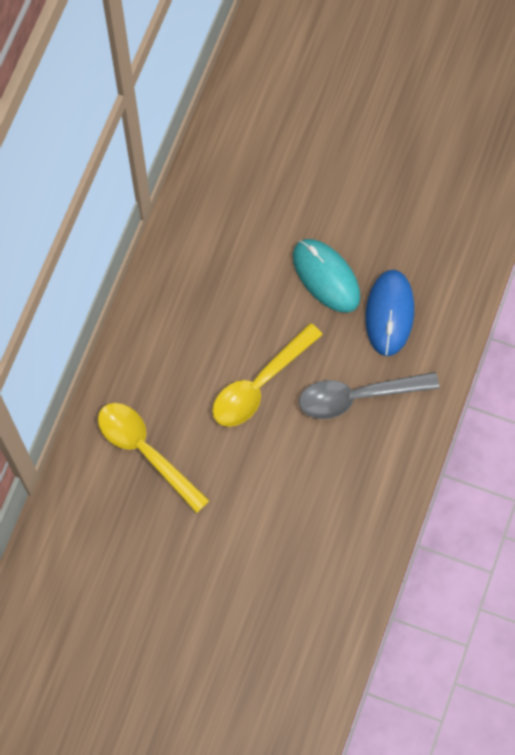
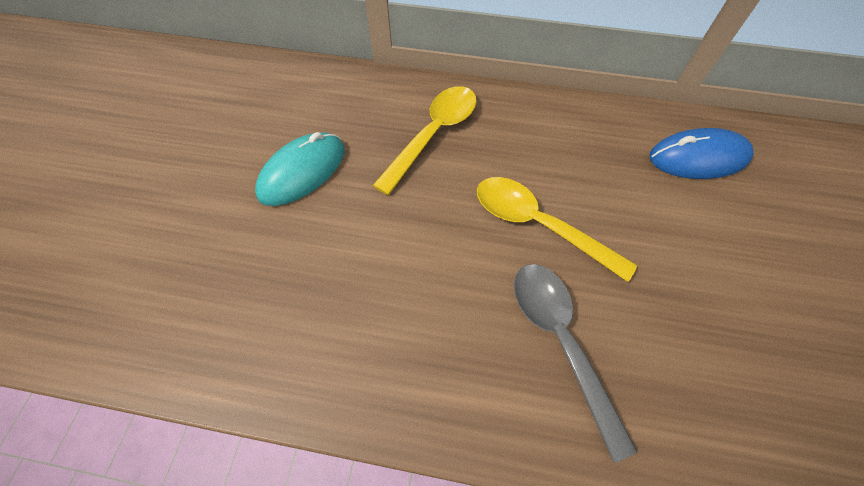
camera: 80 degrees right, 10 degrees down
turquoise mouse [293,239,360,313] -> turquoise mouse moved to [255,132,345,206]
blue mouse [365,270,414,356] -> blue mouse moved to [650,128,754,179]

